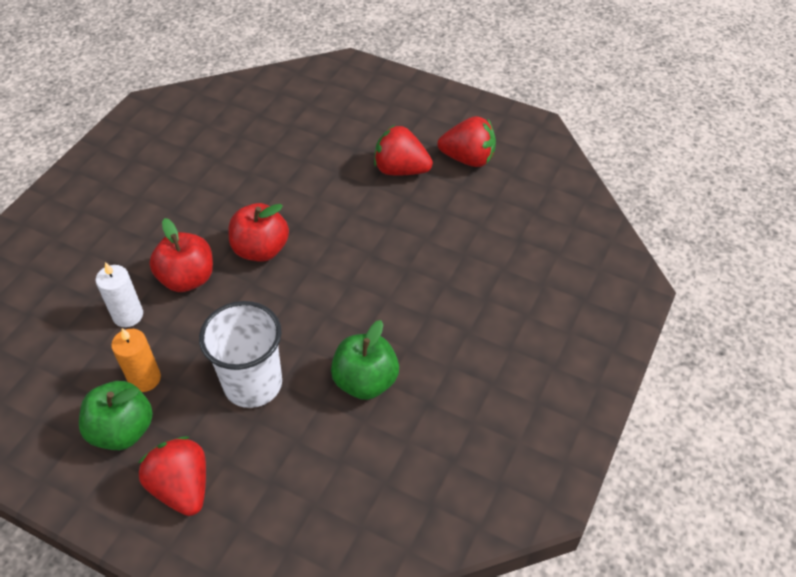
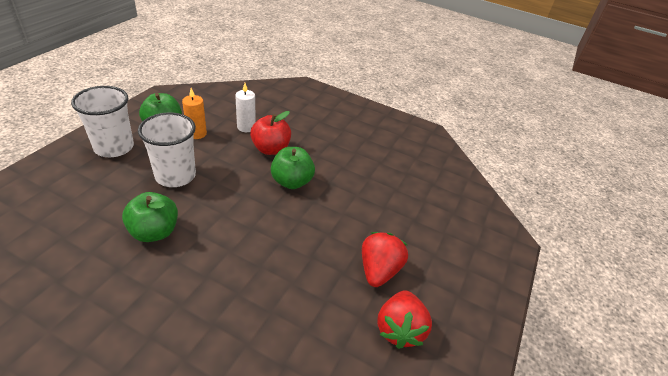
camera: 85 degrees right, 10 degrees down
red strawberry [139,436,206,516] -> white cup [71,86,134,157]
red apple [229,203,289,262] -> green apple [271,147,315,189]

